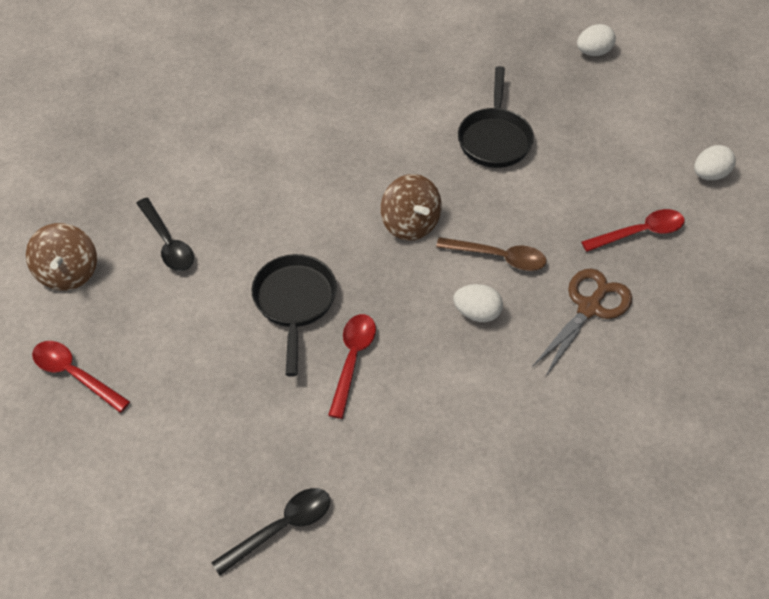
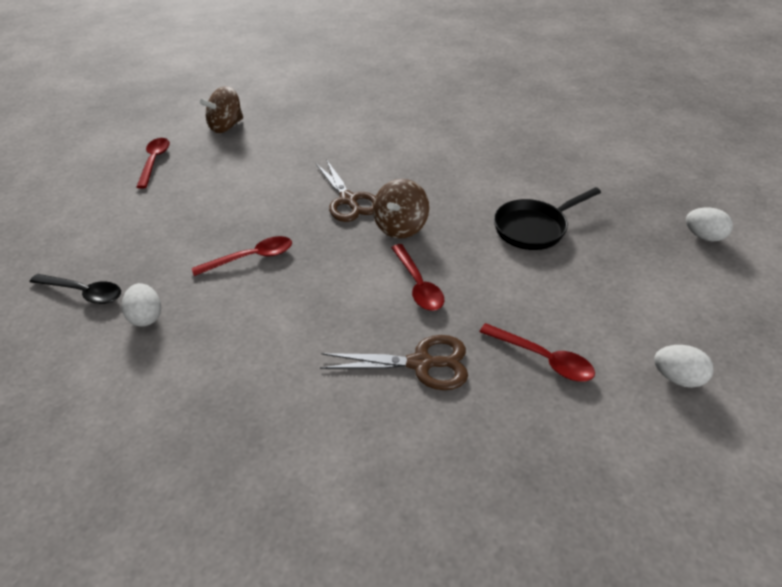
camera: 55 degrees right, 10 degrees down
black spoon [136,198,194,271] -> none
black pan [252,254,337,377] -> none
brown spoon [436,237,547,271] -> red spoon [391,244,444,311]
white egg [453,284,503,322] -> white egg moved to [122,283,161,327]
none -> brown scissors [316,159,376,222]

